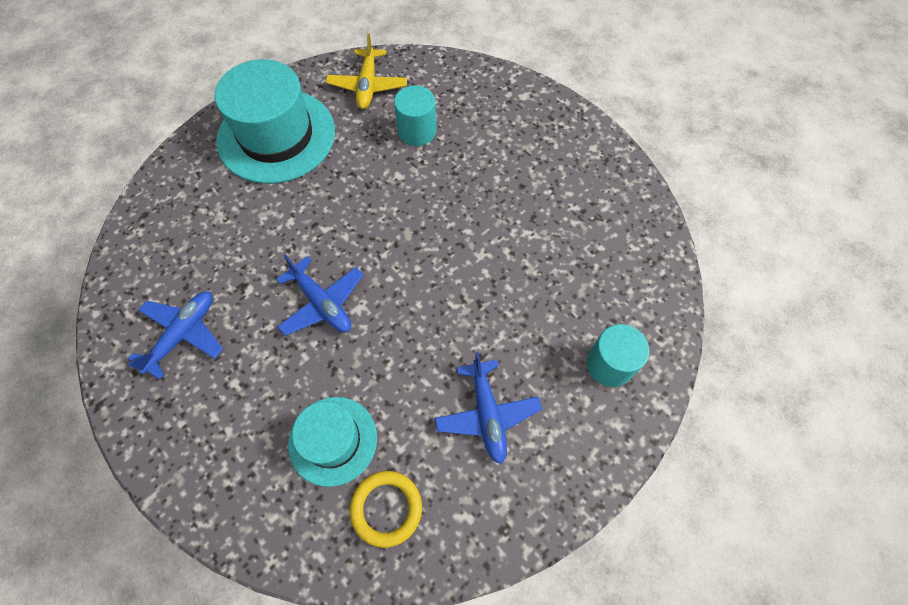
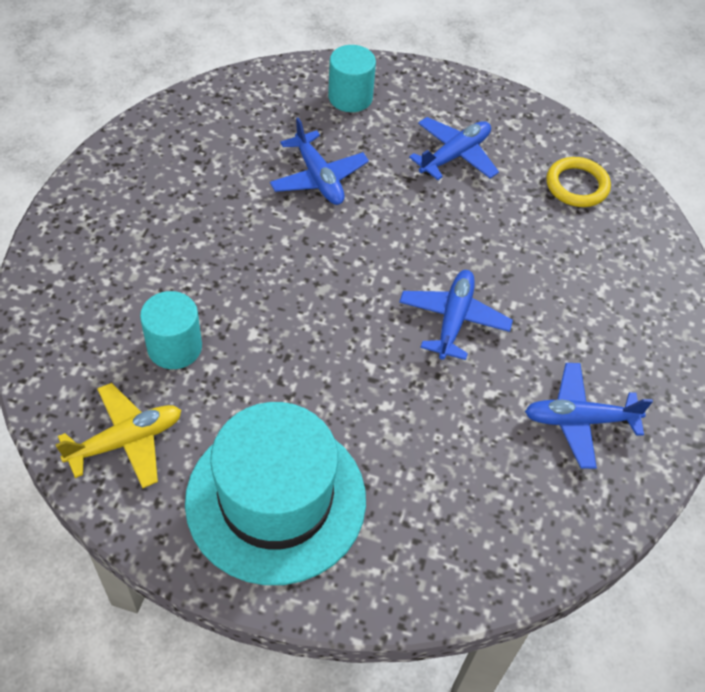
camera: 125 degrees left, 10 degrees down
turquoise hat [288,397,377,487] -> none
none -> blue plane [270,117,369,205]

